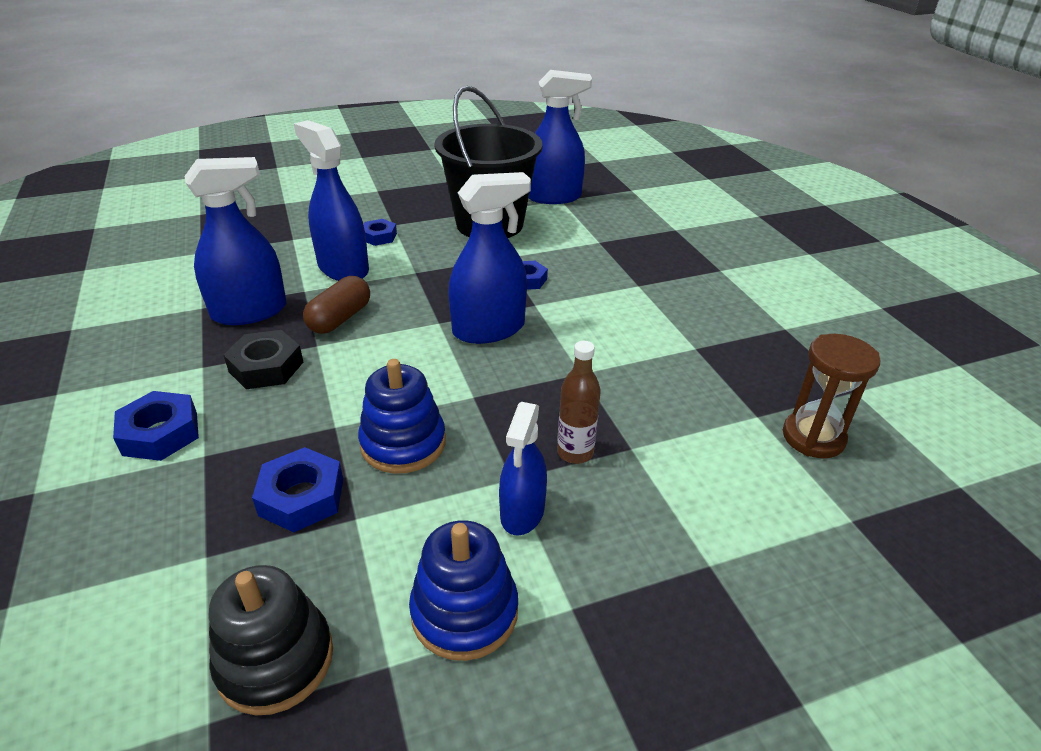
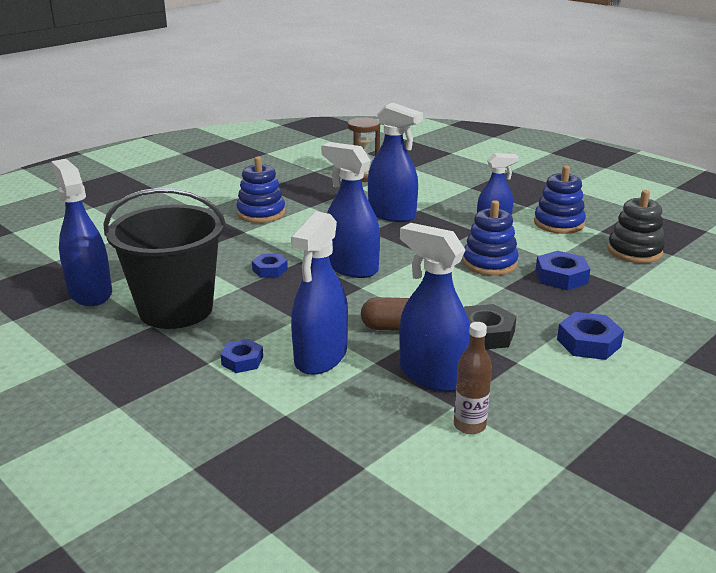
camera: 115 degrees left, 10 degrees down
brown bottle [557,341,601,464] -> brown bottle moved to [454,322,492,434]
none -> blue stacking toy [236,156,285,223]
none -> blue spray bottle [368,103,423,222]

